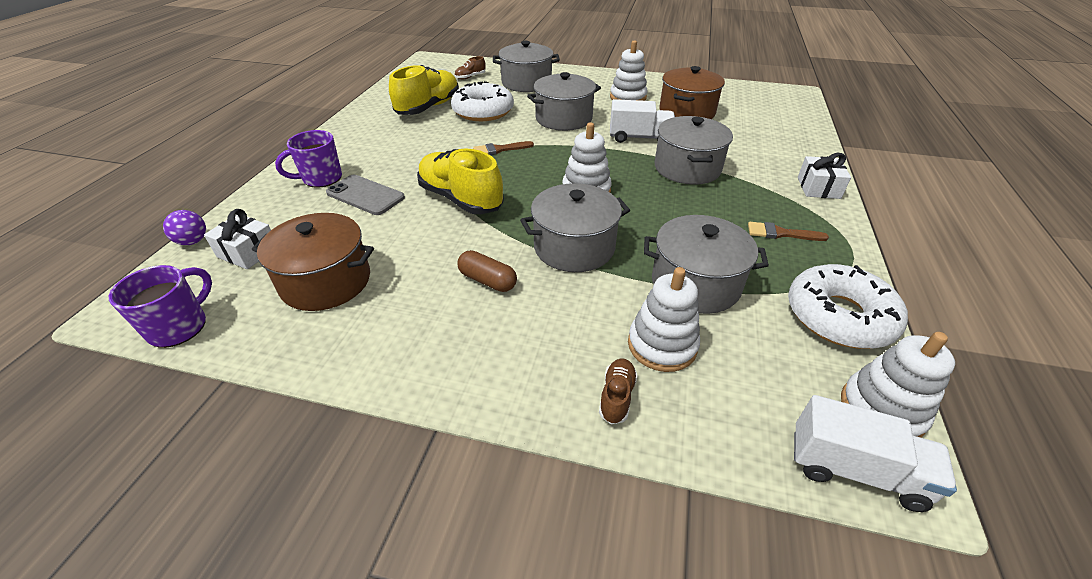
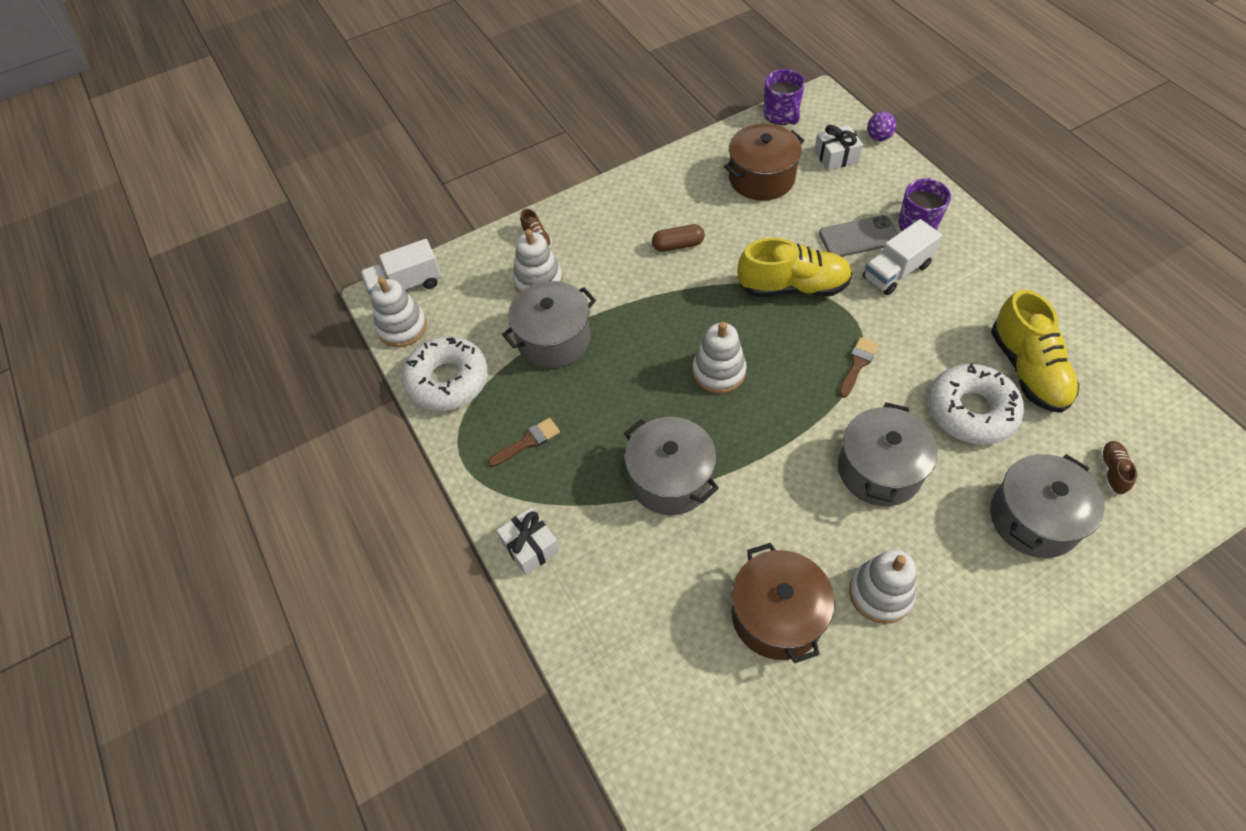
camera: 140 degrees right, 15 degrees up
grey pot [520,183,630,272] -> none
white truck [610,99,675,143] -> white truck moved to [863,219,942,295]

